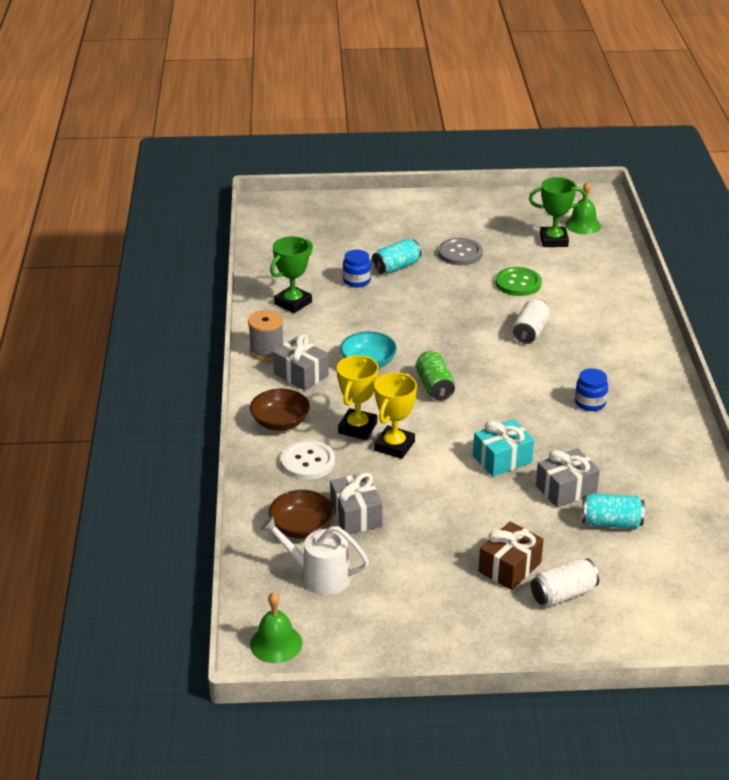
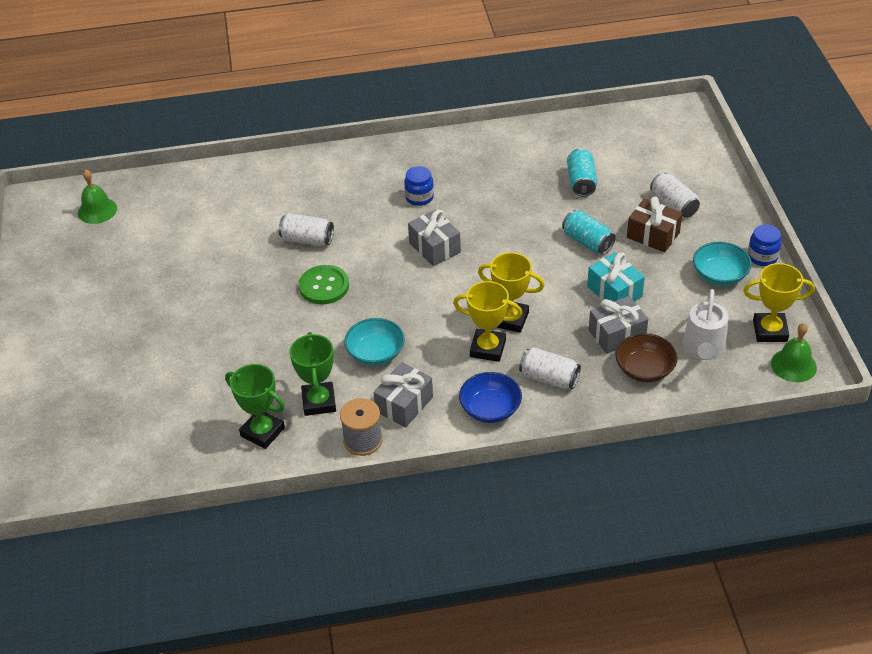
camera: 95 degrees left, 10 degrees up
brown bowl [250,389,310,431] -> blue bowl [459,372,522,423]
white button [281,440,335,480] -> white can [519,347,581,389]
blue jar [343,250,371,288] -> blue jar moved to [748,224,781,266]
turquoise can [372,238,422,274] -> turquoise can moved to [562,210,616,255]
green can [416,351,455,401] -> none
grey button [438,238,483,265] -> none
turquoise gift [473,419,534,477] -> turquoise gift moved to [587,252,645,302]
green button [495,267,542,296] -> green button moved to [299,265,349,304]
green trophy [529,177,587,247] -> green trophy moved to [289,332,336,416]
grey gift [536,448,600,508] -> grey gift moved to [408,210,461,266]
none -> turquoise bowl [693,242,752,286]
none -> yellow trophy [743,263,815,342]

